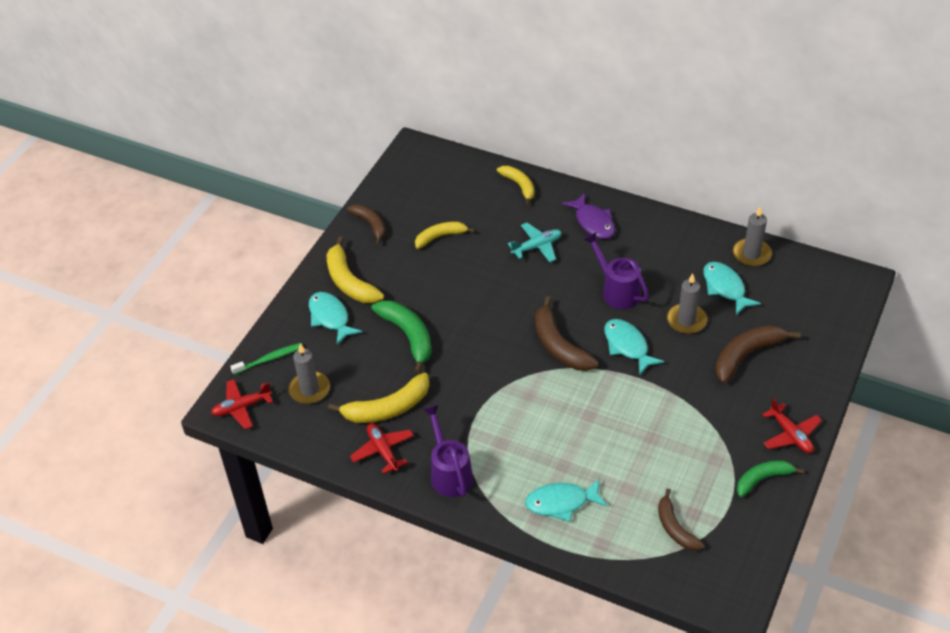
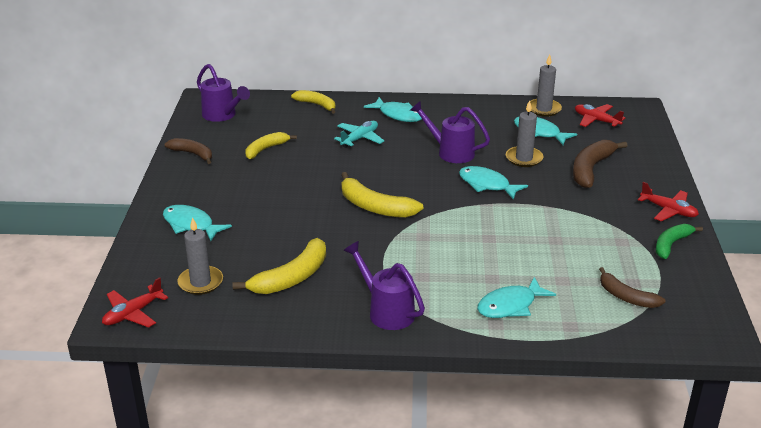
camera: 25 degrees left, 15 degrees down
green toothbrush [230,343,303,375] -> none
yellow banana [326,236,384,303] -> yellow banana moved to [341,172,423,218]
red plane [350,423,414,474] -> red plane moved to [575,104,625,128]
green banana [371,301,432,374] -> none
brown banana [535,296,599,371] -> none
purple fish [562,193,615,239] -> turquoise fish [364,97,422,122]
none -> purple watering can [197,64,250,122]

